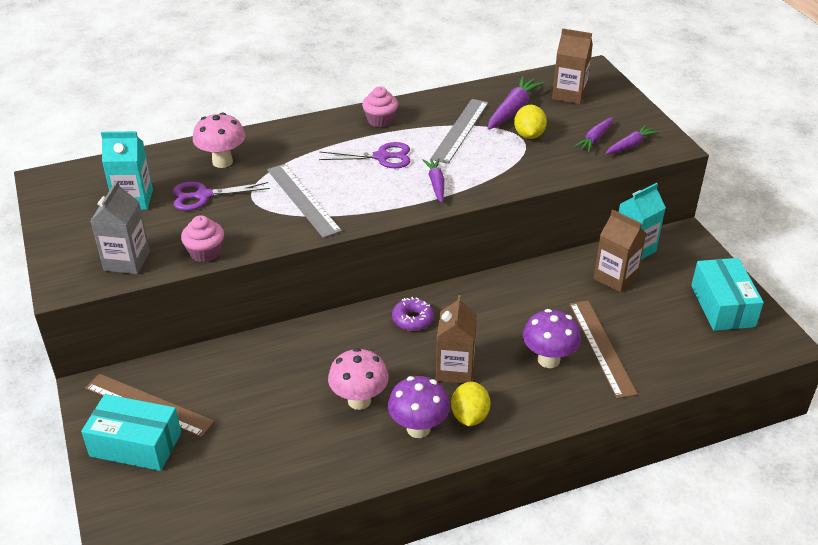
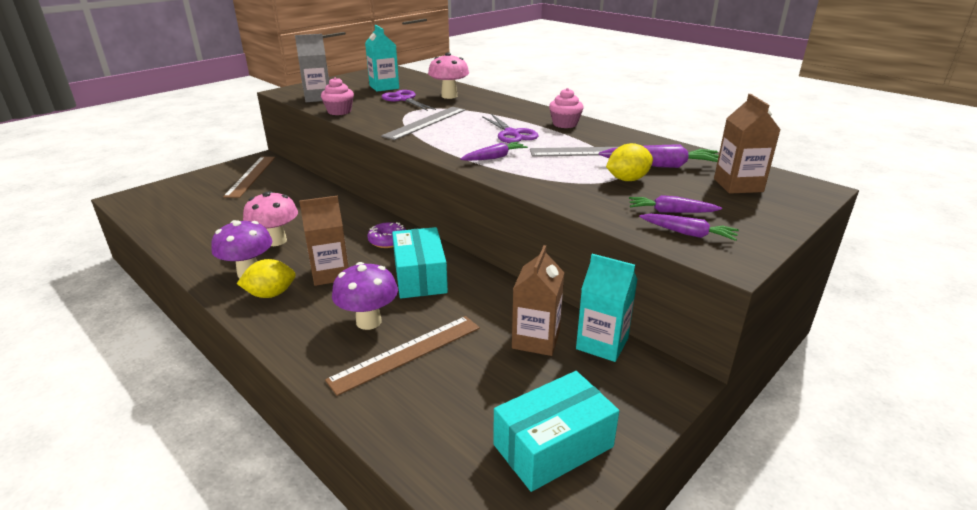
camera: 65 degrees right, 10 degrees down
turquoise box [81,394,181,471] -> turquoise box moved to [392,227,448,298]

